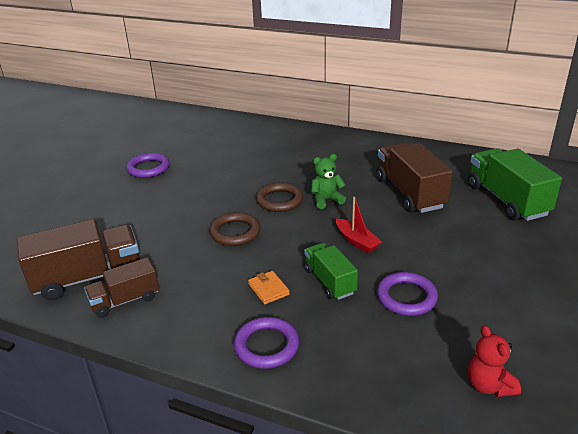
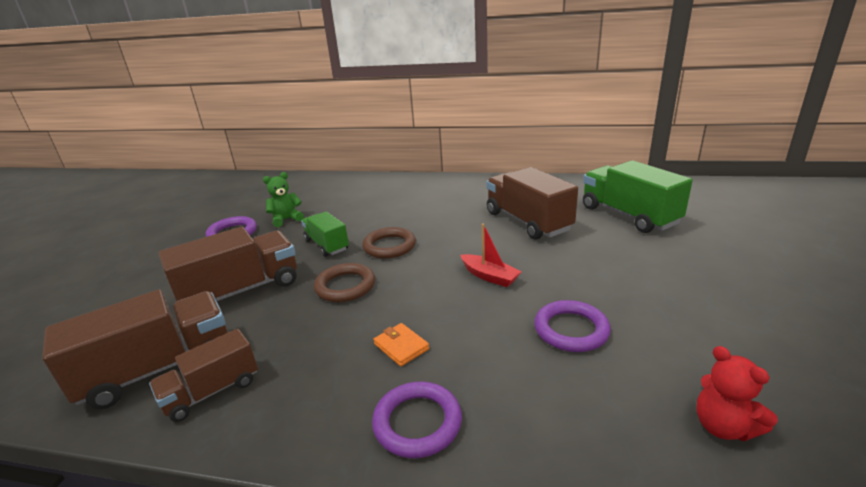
camera: 10 degrees left, 5 degrees down
green truck [304,243,358,300] -> green truck moved to [301,211,349,257]
green teddy bear [311,154,346,209] -> green teddy bear moved to [263,172,304,227]
none -> brown truck [159,226,297,302]

